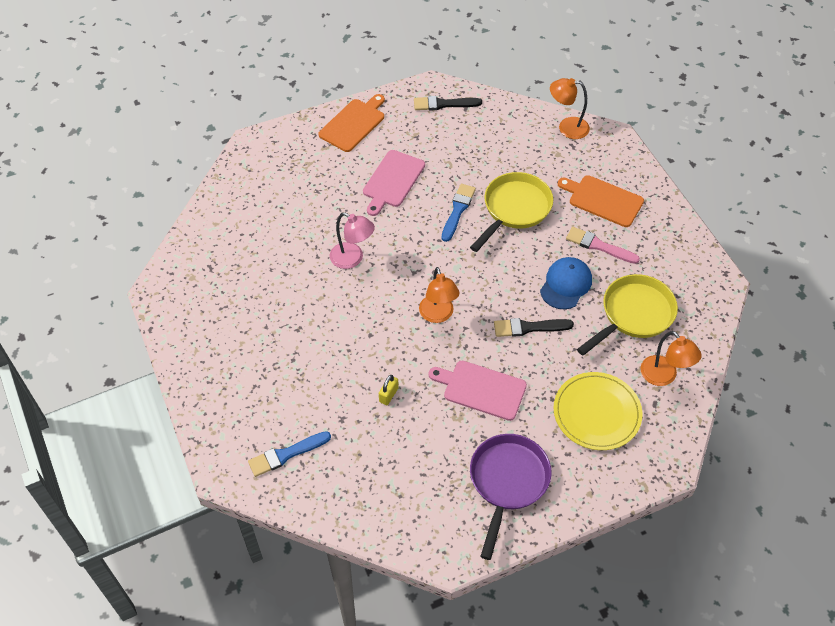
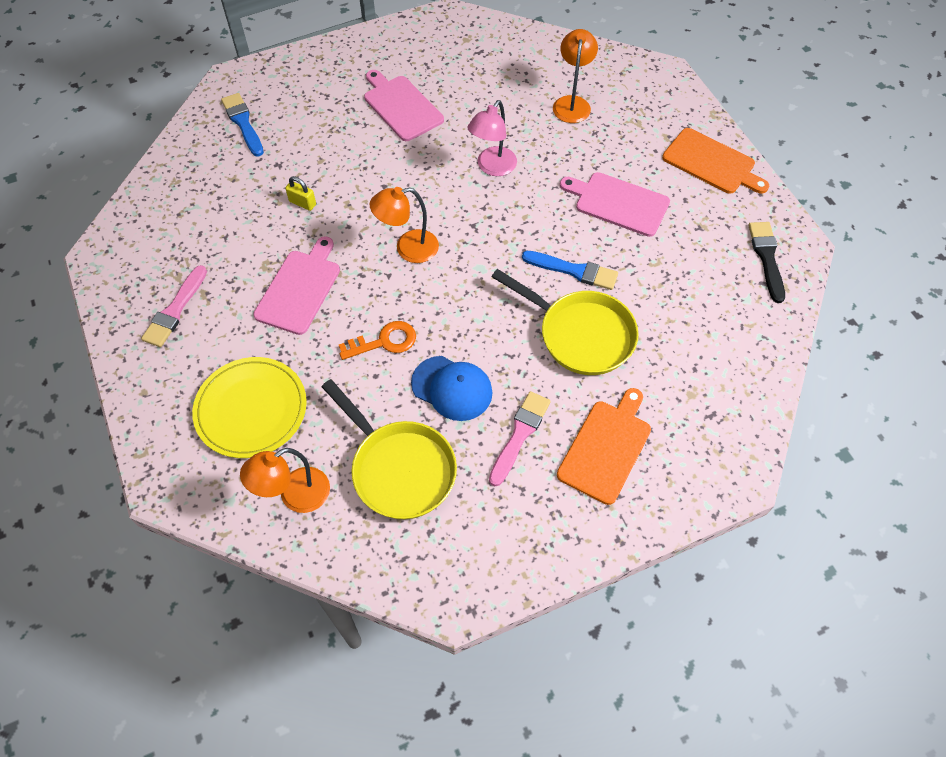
camera: 90 degrees right, 5 degrees up
purple pan [470,434,552,560] -> pink brush [141,265,207,347]
black brush [494,318,574,337] -> orange key [339,321,416,360]
orange lamp [550,78,590,139] -> orange lamp moved to [553,29,598,123]
none -> pink cutting board [364,70,444,141]

